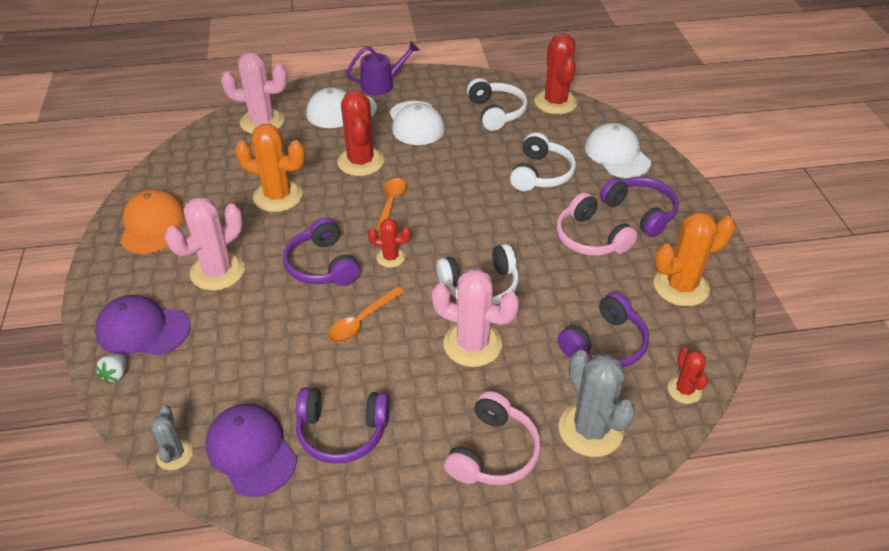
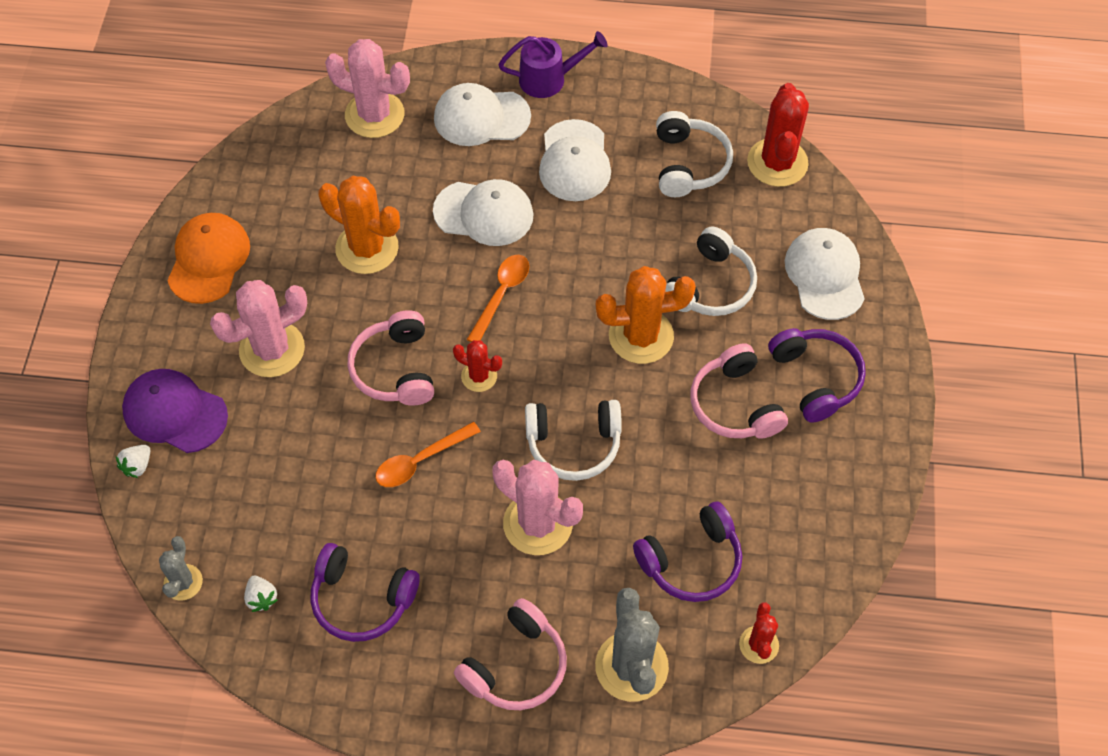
camera: 15 degrees right, 15 degrees up
purple cap [206,404,297,497] -> white strawberry [244,576,278,612]
purple headphones [283,217,360,286] -> pink headphones [347,310,434,406]
red cactus [337,90,384,176] -> white cap [433,179,534,246]
orange cactus [654,212,735,306] -> orange cactus moved to [596,266,696,364]

